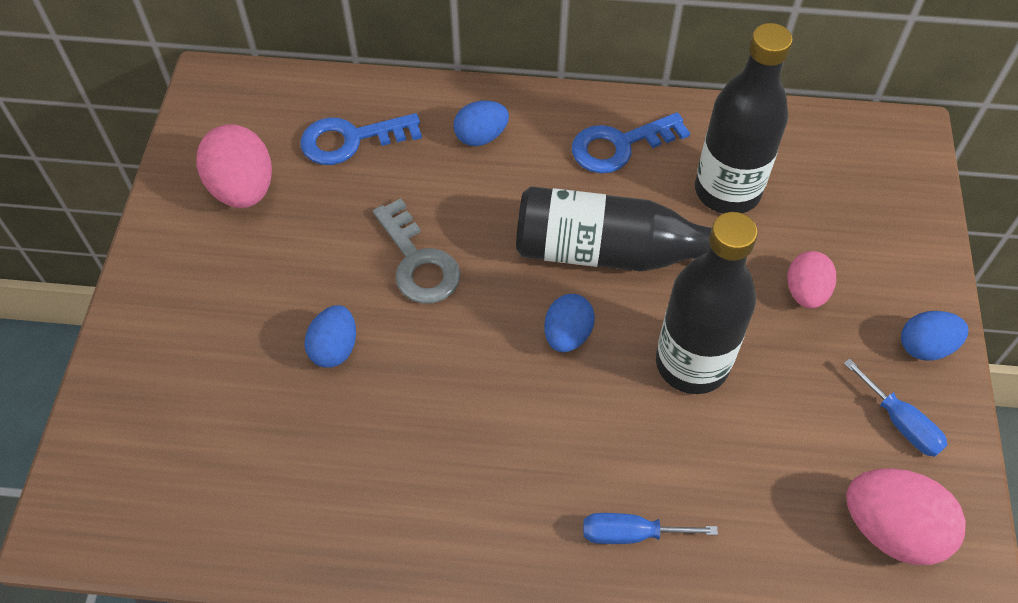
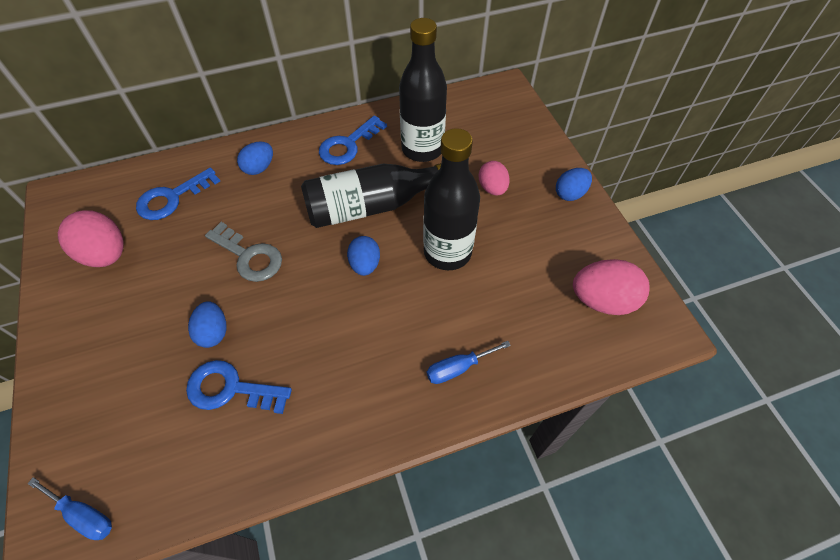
camera: 25 degrees left, 0 degrees up
blue screwdriver [844,358,947,457] -> blue screwdriver moved to [27,477,112,540]
none -> blue key [186,360,292,414]

